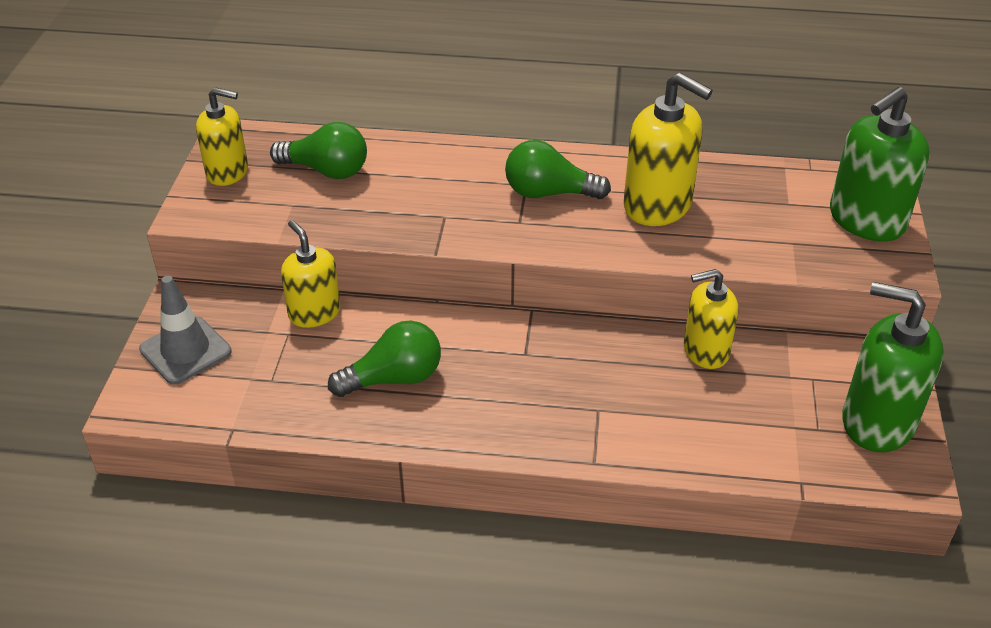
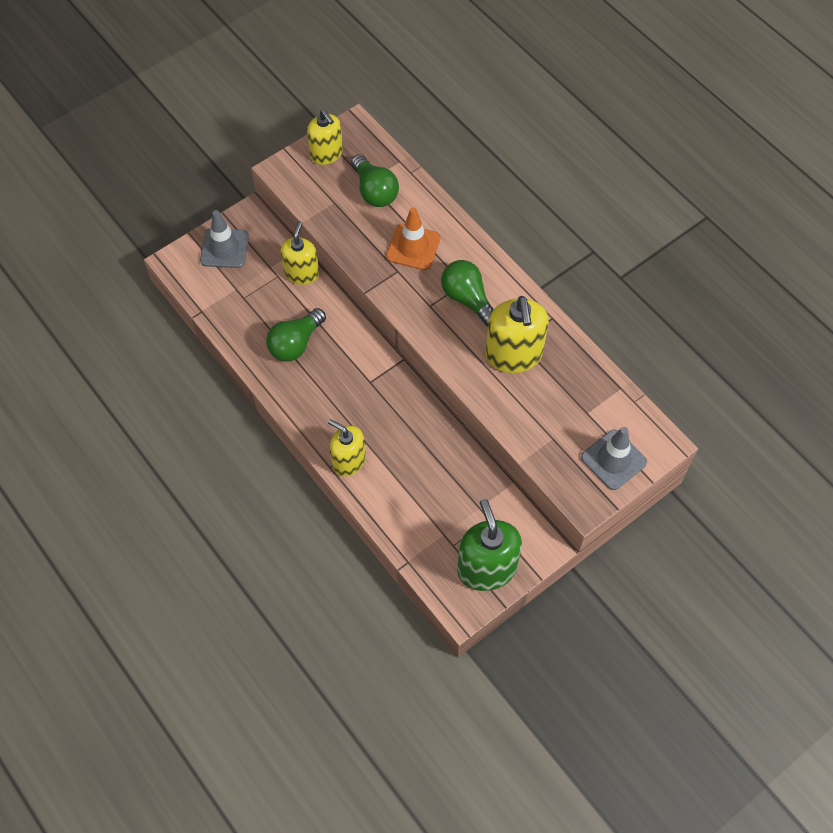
camera: 45 degrees right, 20 degrees up
green light bulb [328,320,441,397] -> green light bulb turned 105 degrees clockwise [266,308,326,361]
yellow soap dispenser [683,269,739,369] -> yellow soap dispenser moved to [328,419,366,477]
green soap dispenser [830,87,930,242] -> grey traffic cone [581,427,647,490]
none -> orange traffic cone [386,207,440,270]

